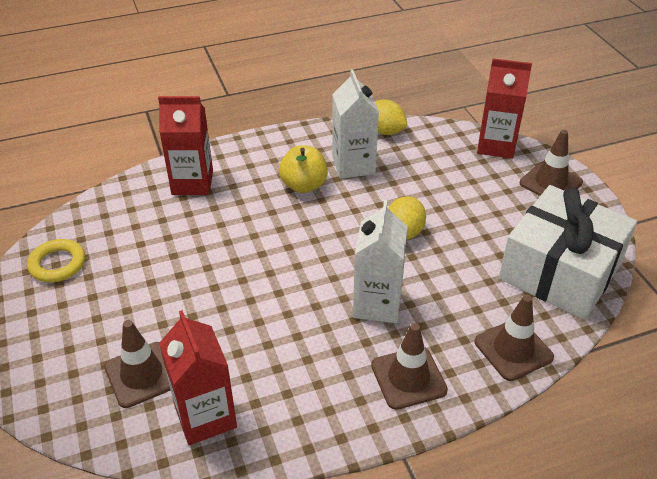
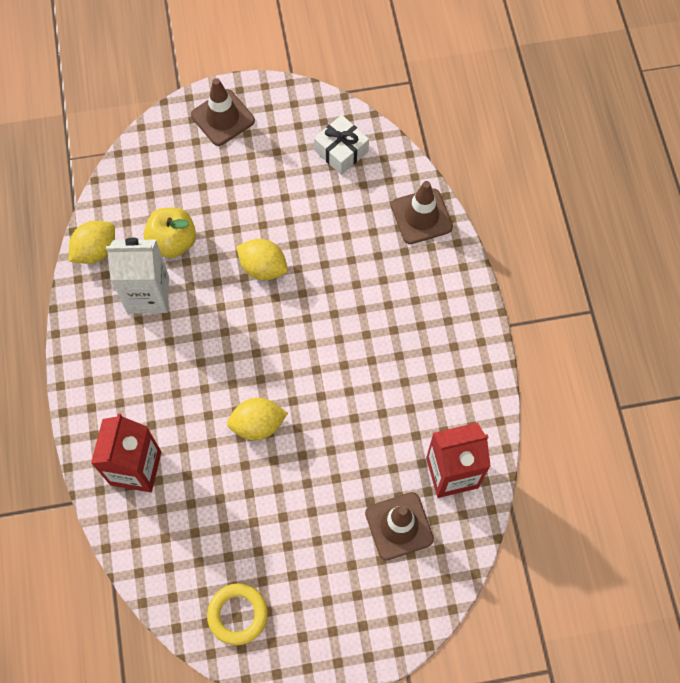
camera: 80 degrees left, 25 degrees up
yellow apple [279,145,328,193] -> yellow apple moved to [144,208,196,258]
white carton [353,200,408,323] -> none
brown traffic cone [371,323,448,410] -> none
red carton [477,59,532,159] -> none
white gift [499,185,637,320] -> white gift [314,115,369,175], size x0.46
none -> yellow lemon [227,398,288,440]

